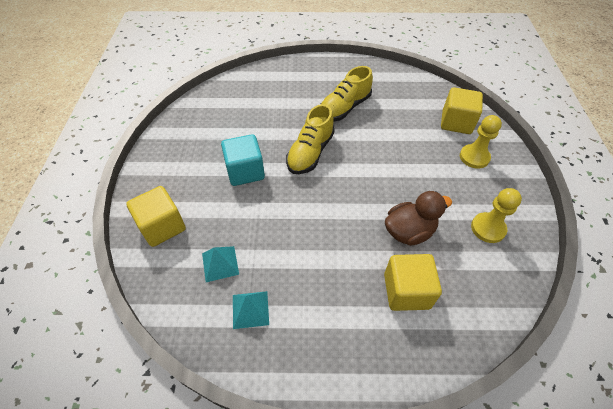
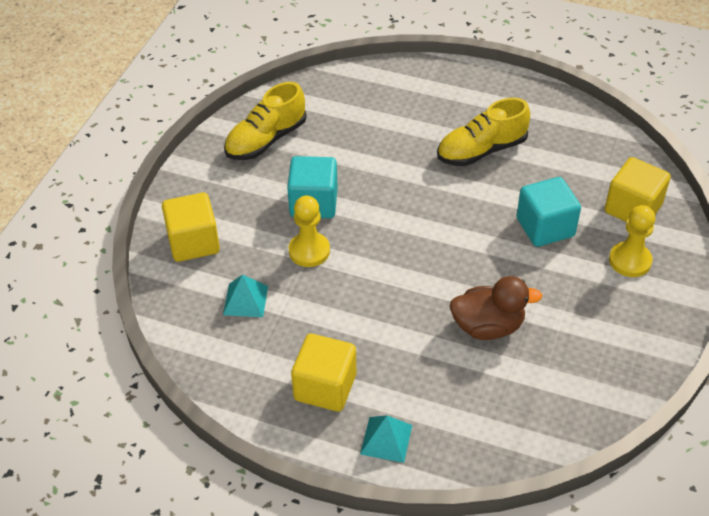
camera: 20 degrees right, 5 degrees down
turquoise pyramid [233,291,269,329] -> turquoise pyramid moved to [360,415,412,463]
yellow shoe [286,104,335,174] -> yellow shoe moved to [224,82,307,160]
yellow cube [384,254,442,311] -> yellow cube moved to [291,334,356,412]
yellow pawn [471,188,522,243] -> yellow pawn moved to [289,196,330,267]
none -> turquoise cube [517,177,581,247]

